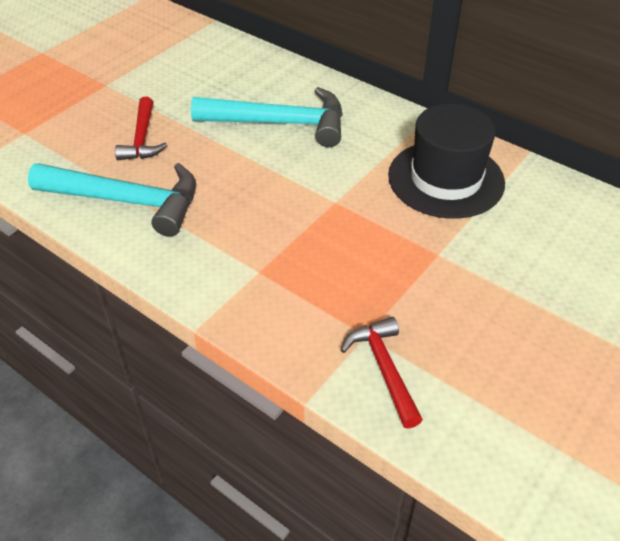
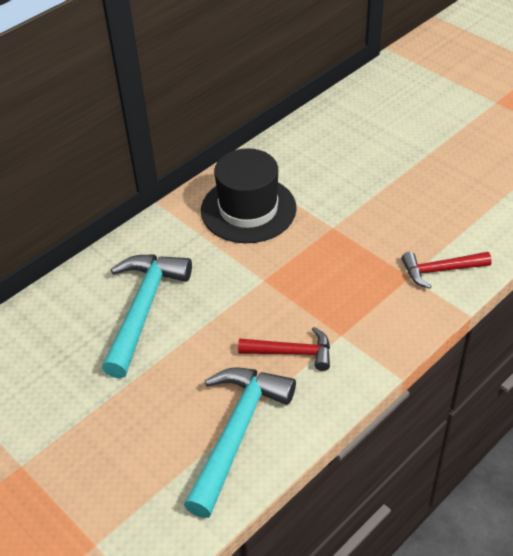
camera: 80 degrees left, 0 degrees up
red hammer [115,97,167,160] -> red hammer moved to [238,327,330,371]

